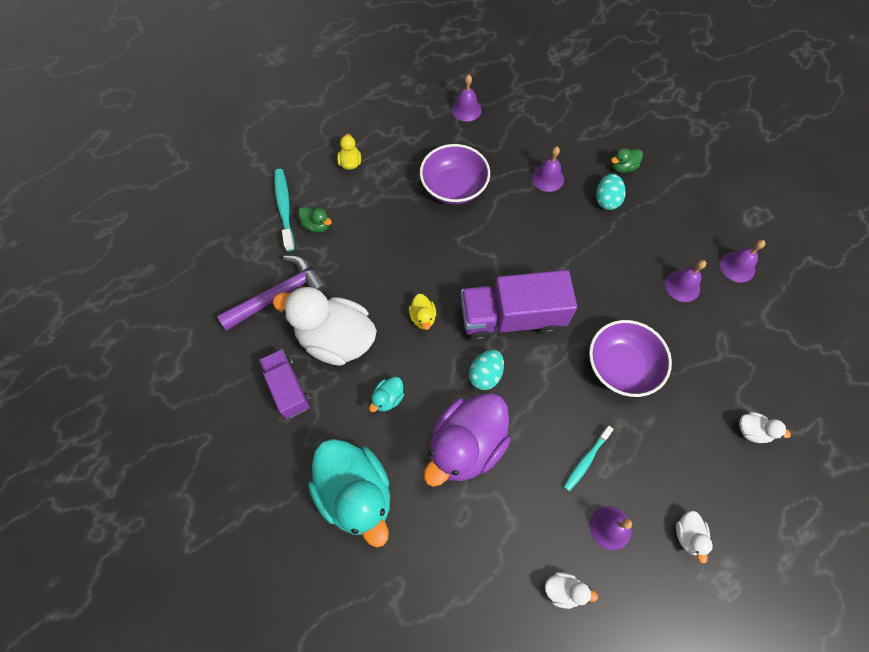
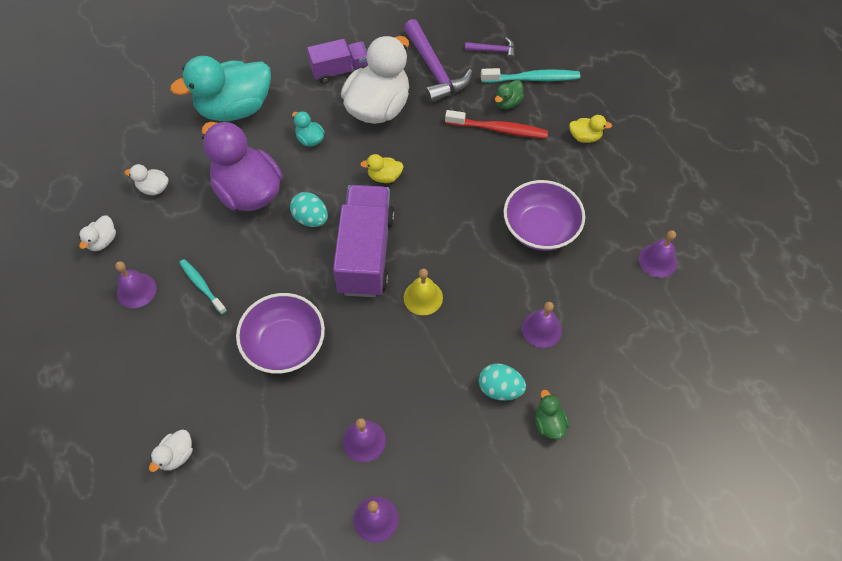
camera: 100 degrees right, 5 degrees down
white duck [676,510,713,564] -> white duck moved to [125,164,169,195]
none -> yellow bell [404,269,443,315]
none -> red toothbrush [445,110,548,138]
none -> purple hammer [465,37,515,60]

